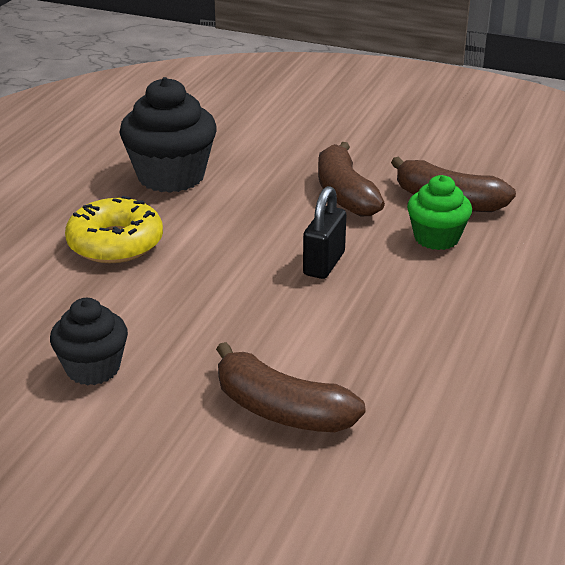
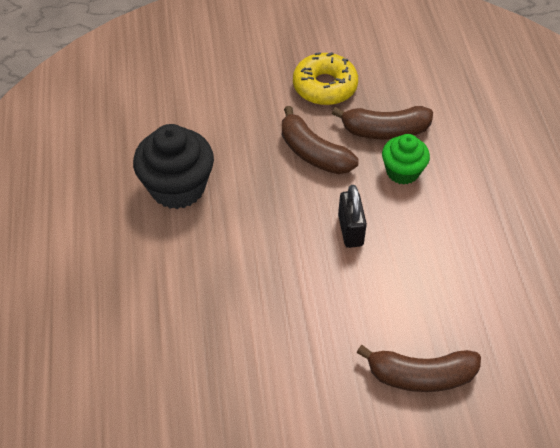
camera: 30 degrees left, 20 degrees up
black cupcake [50,298,128,385] -> none
yellow donut [65,196,163,263] -> yellow donut moved to [293,52,358,105]

